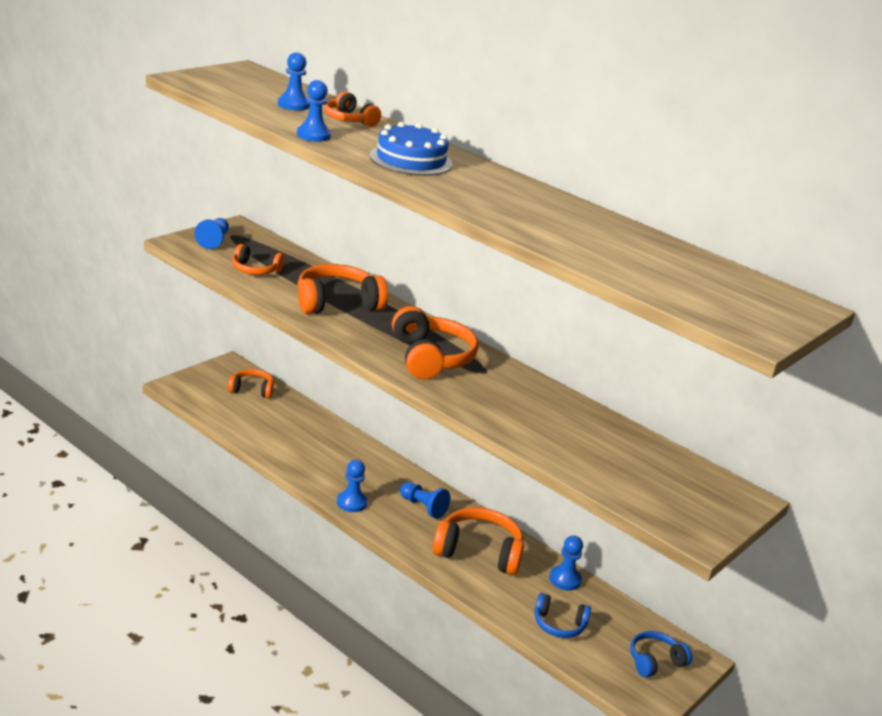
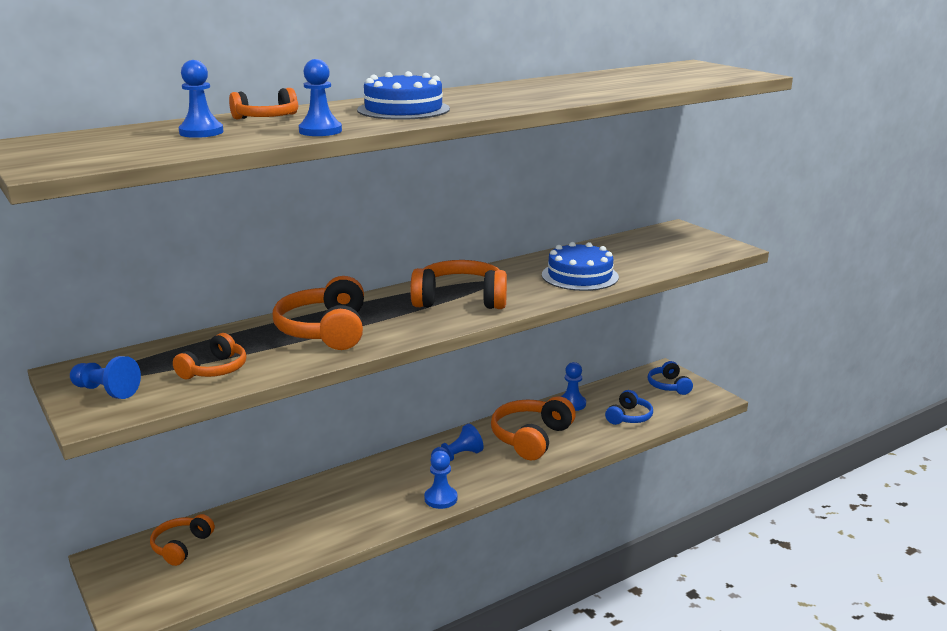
camera: 70 degrees left, 5 degrees down
none -> blue cake [542,242,619,291]

